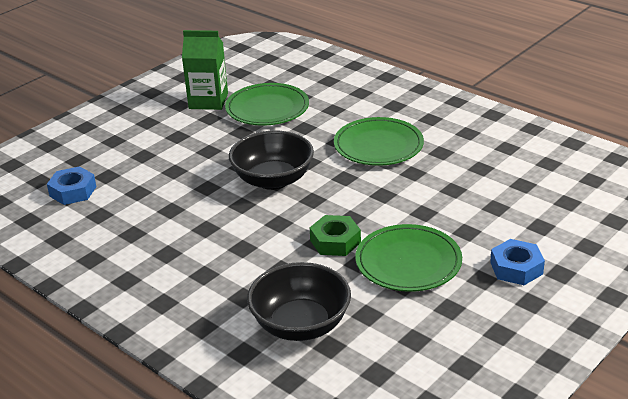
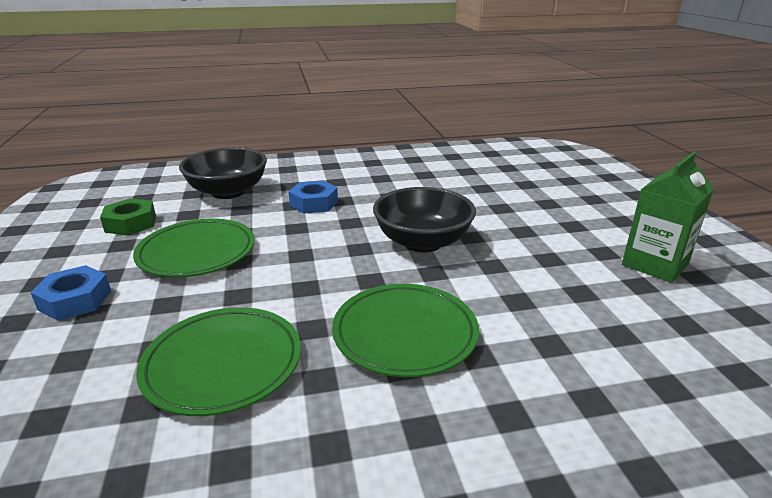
camera: 125 degrees right, 5 degrees down
blue nut [47,166,96,205] -> blue nut moved to [288,180,338,214]
green plate [225,83,309,126] -> green plate moved to [136,307,301,416]
green nut [310,215,361,256] -> green nut moved to [100,198,156,236]

